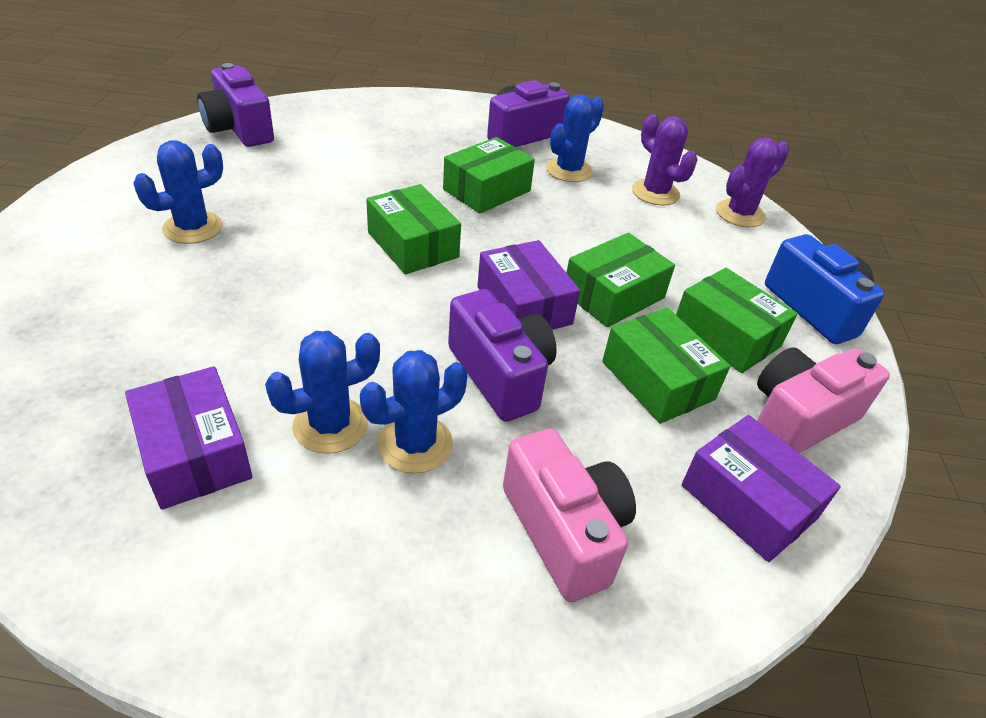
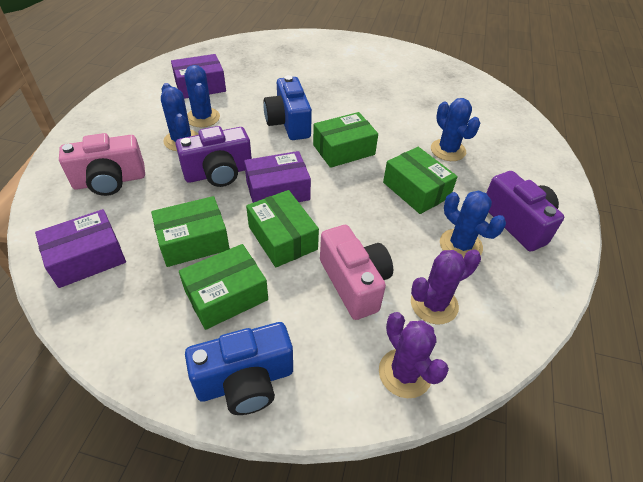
camera: 100 degrees right, 5 degrees up
blue cactus [133,140,223,244] -> blue cactus moved to [431,98,480,161]
purple camera [197,63,274,147] -> none
pink camera [757,347,890,453] -> pink camera moved to [320,225,393,320]
none -> blue camera [264,75,312,140]

